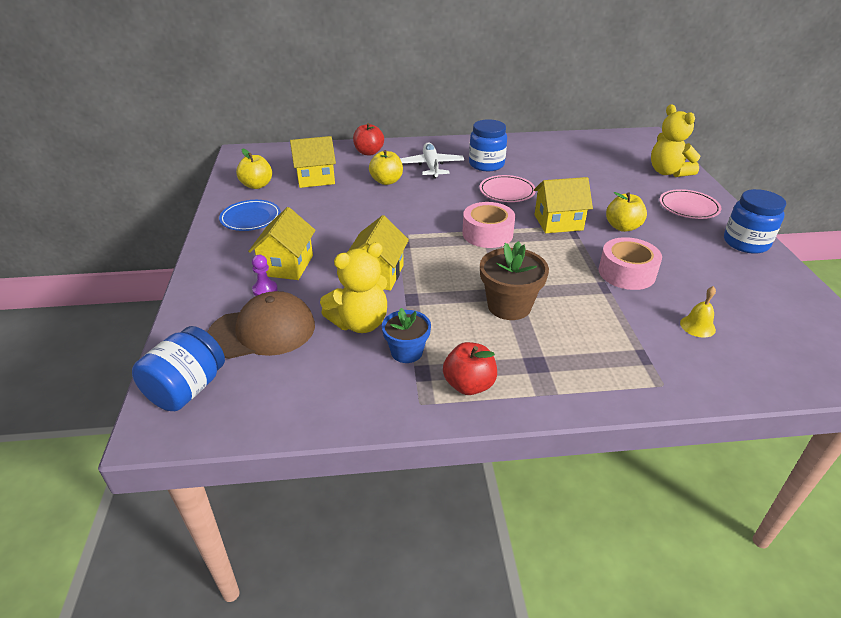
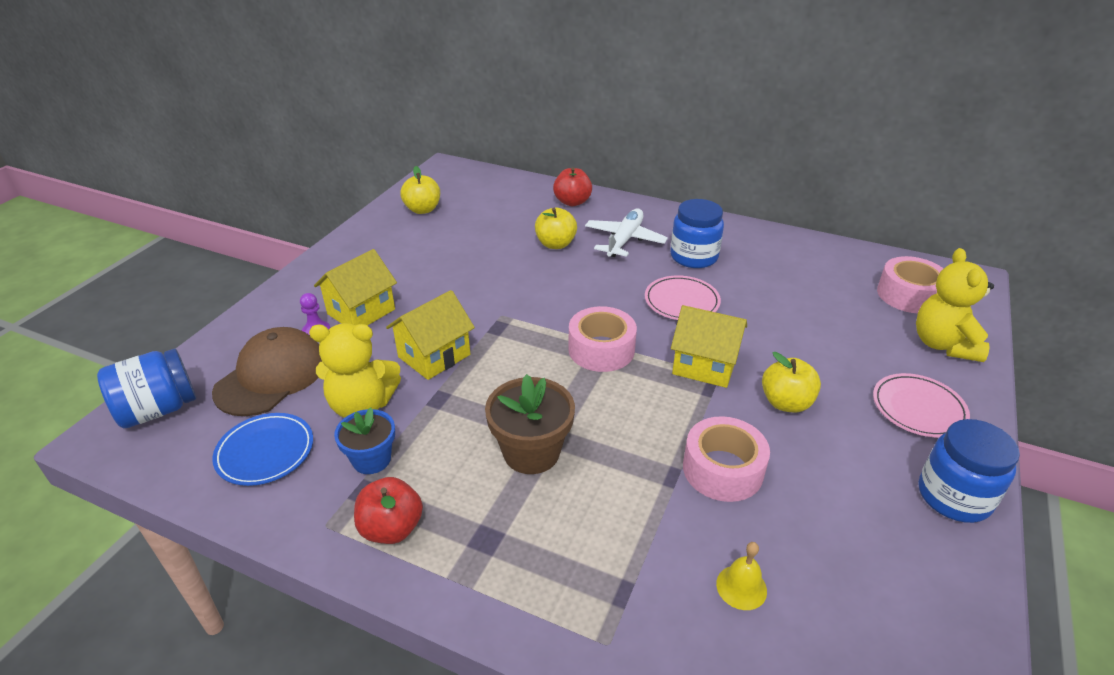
camera: 30 degrees right, 0 degrees up
brown cap [207,291,315,359] -> brown cap turned 75 degrees counterclockwise [212,327,322,416]
blue plate [219,200,281,231] -> blue plate moved to [212,413,313,486]
yellow house [290,136,336,188] -> none
none -> pink tape [877,256,943,313]

